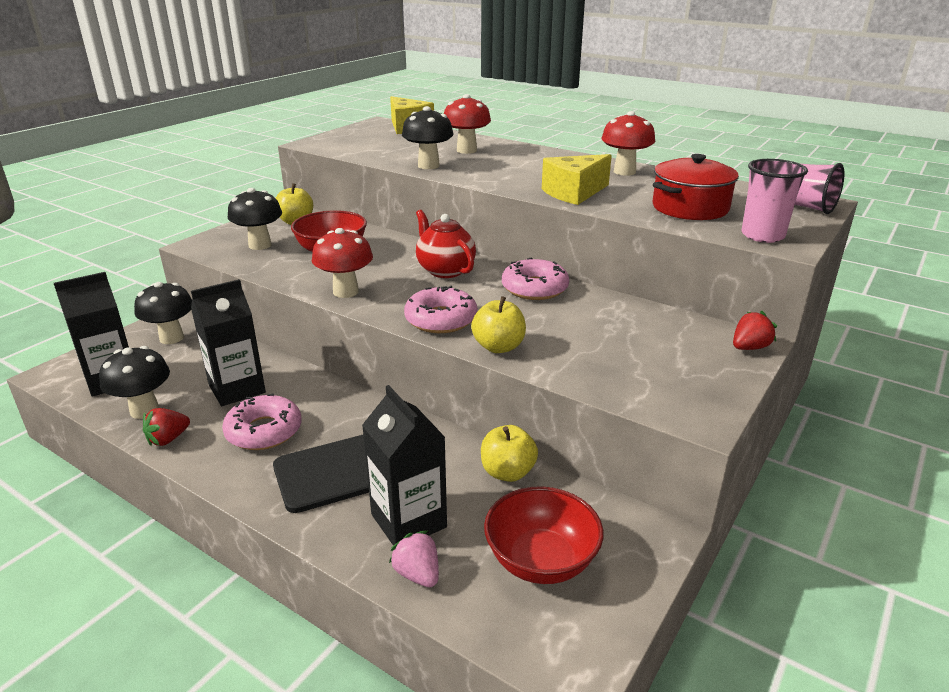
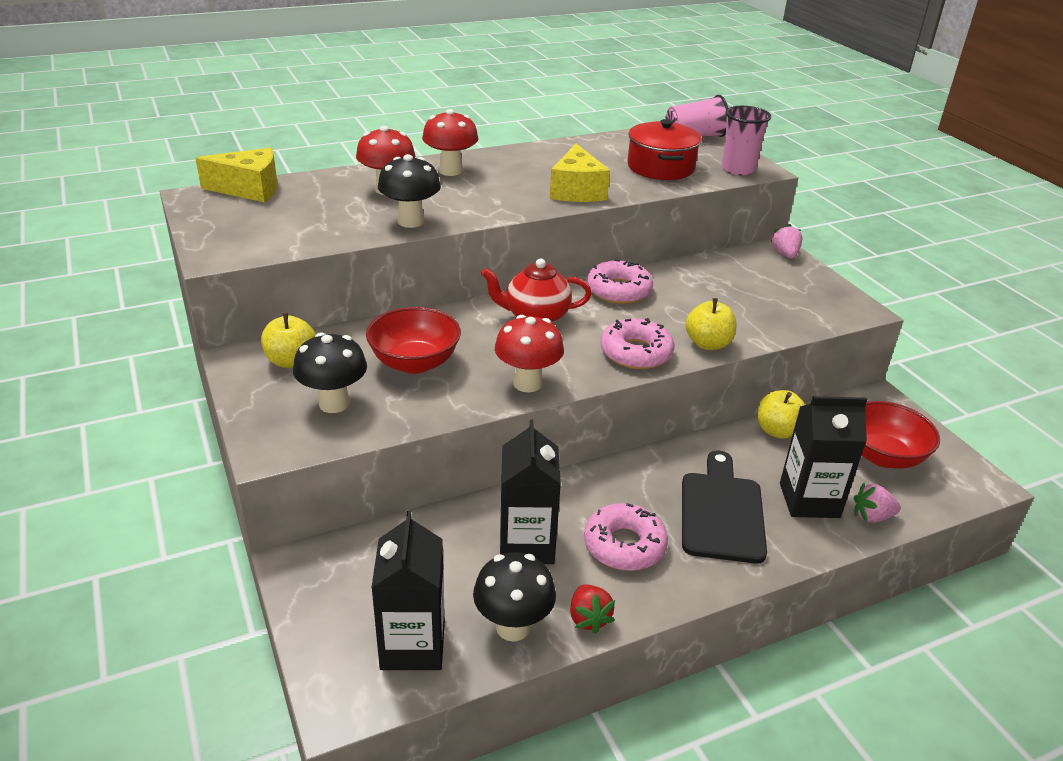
camera: 60 degrees left, 5 degrees up
black mushroom [134,282,192,344] -> none
red mushroom [602,111,655,176] -> red mushroom moved to [422,109,479,176]
red strawberry [733,311,777,350] -> pink strawberry [770,224,803,258]

